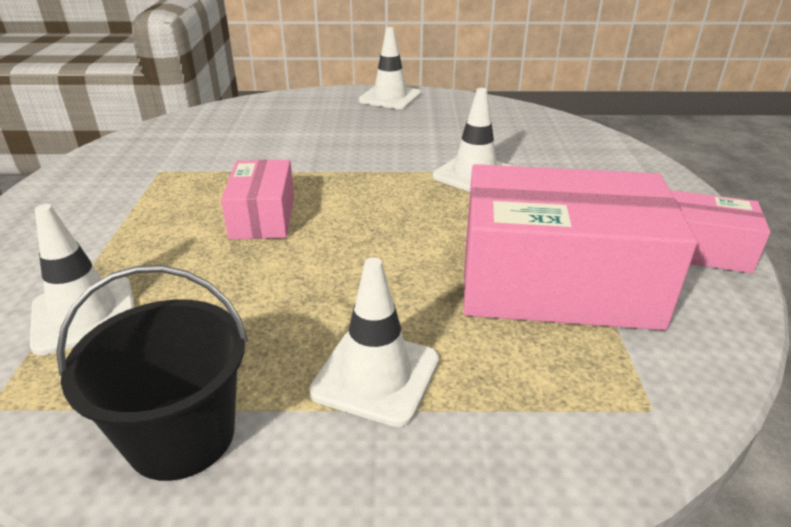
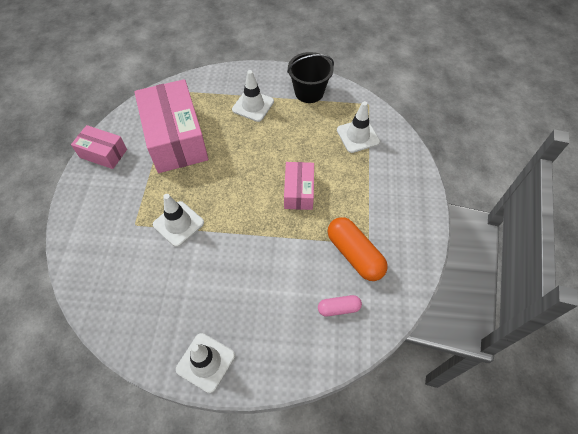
camera: 175 degrees left, 25 degrees up
pink box [464,164,697,330] -> pink box turned 60 degrees clockwise [134,79,208,173]
none -> pink capsule [318,295,362,317]
none -> orange capsule [328,217,388,281]

